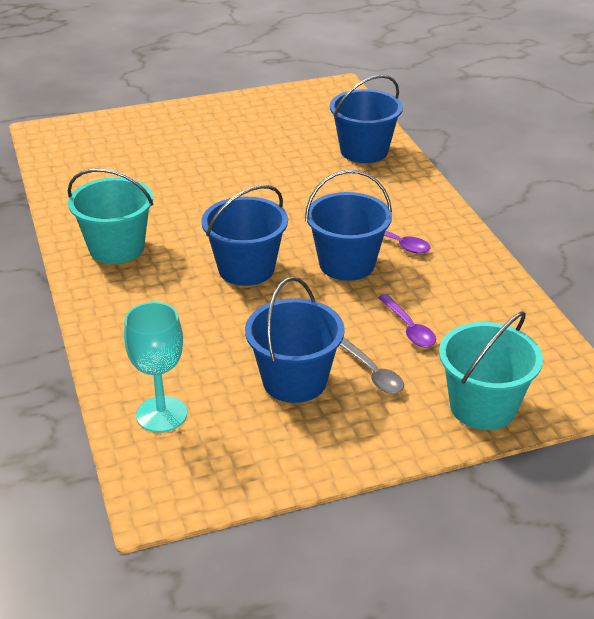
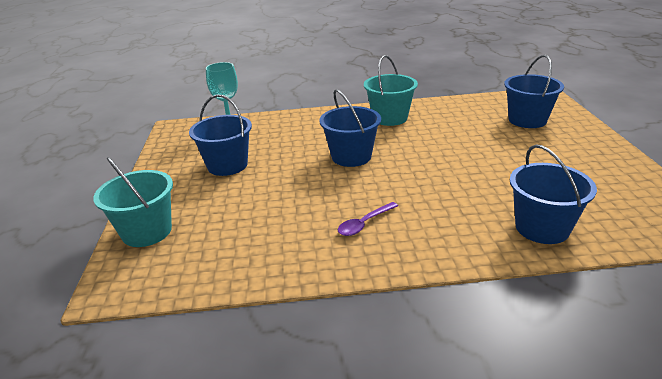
camera: 105 degrees right, 5 degrees down
blue bucket [305,170,392,281] -> blue bucket moved to [504,55,564,128]
grey spoon [340,338,404,394] -> none
purple spoon [378,294,436,347] -> none

